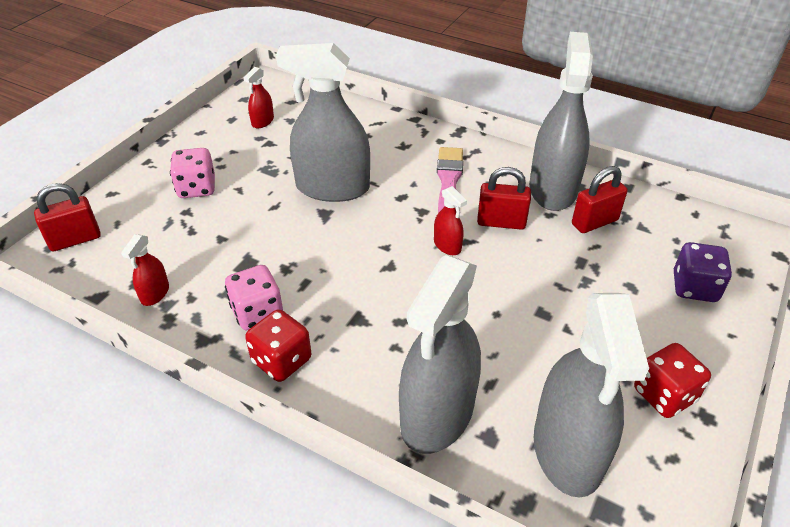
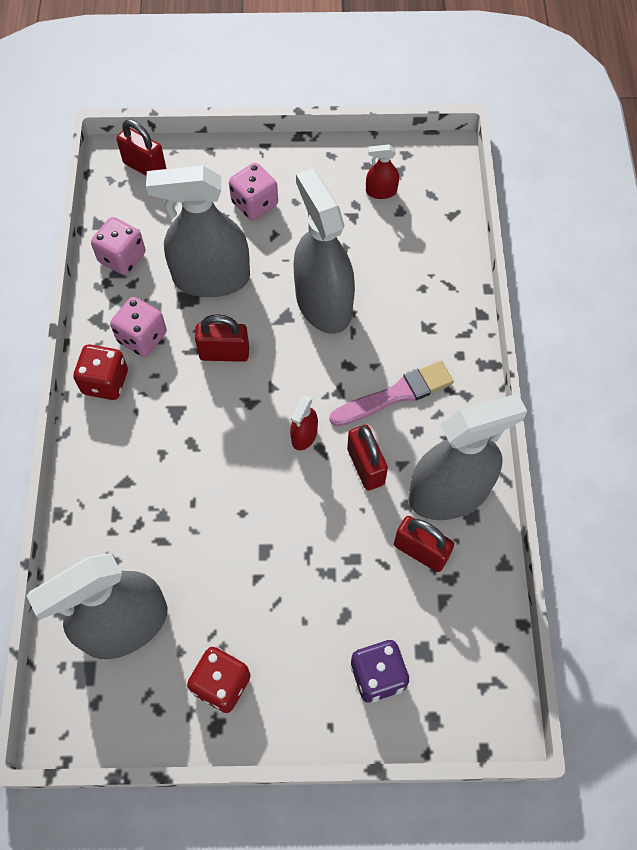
camera: 60 degrees right, 20 degrees up
red spray bottle [121,234,169,306] -> pink dice [91,217,145,275]
grey spray bottle [399,255,481,454] -> grey spray bottle moved to [146,165,250,297]
none -> red padlock [195,314,249,362]

